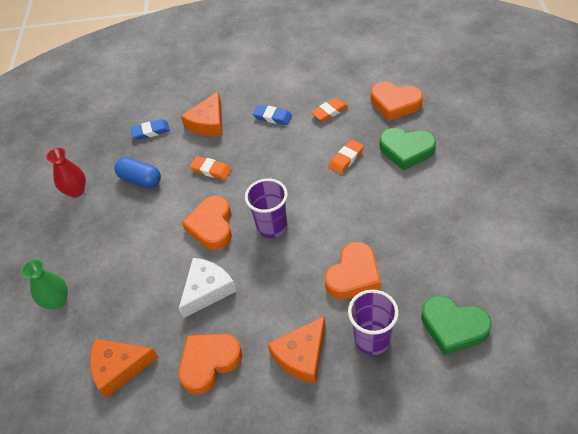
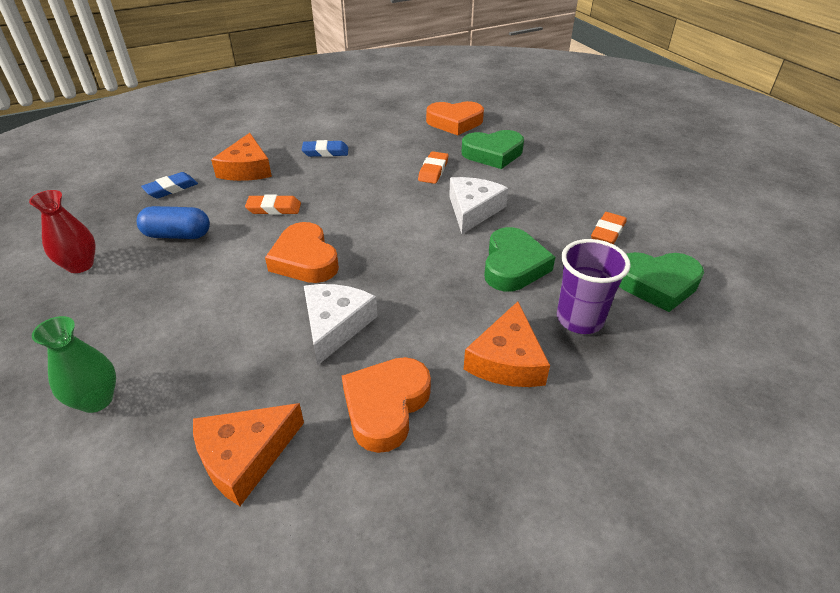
camera: 30 degrees left, 10 degrees down
purple cup [245,178,288,238] -> none
orange eraser [311,97,349,122] -> orange eraser moved to [591,212,627,244]
orange heart [325,242,381,299] -> green heart [484,227,555,292]
none -> white cheese [449,177,509,234]

